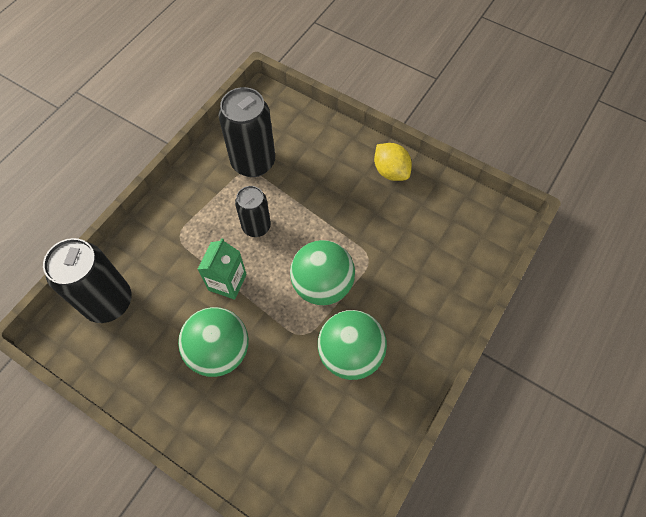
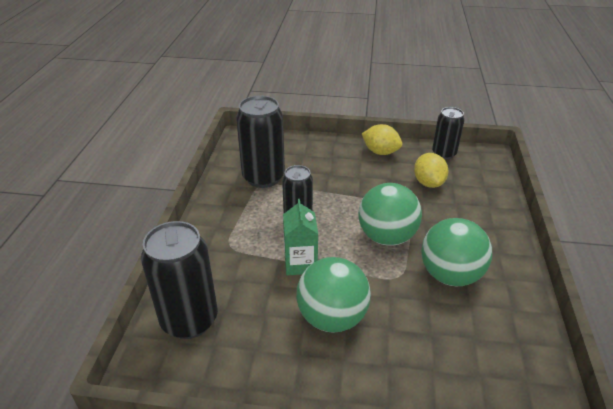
camera: 25 degrees left, 25 degrees down
none -> yellow lemon [414,153,448,188]
none -> black can [432,107,464,160]

